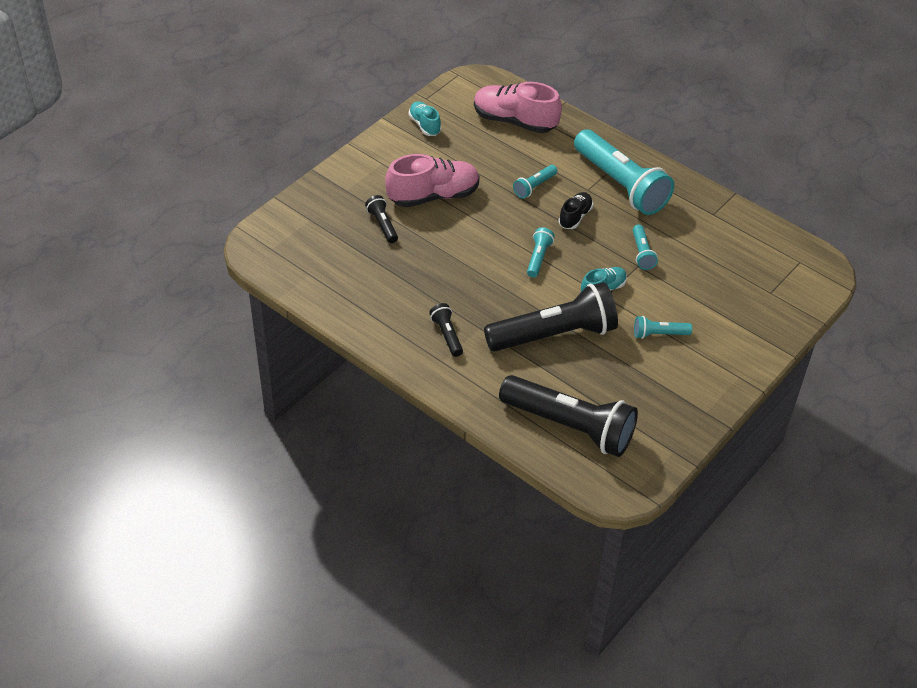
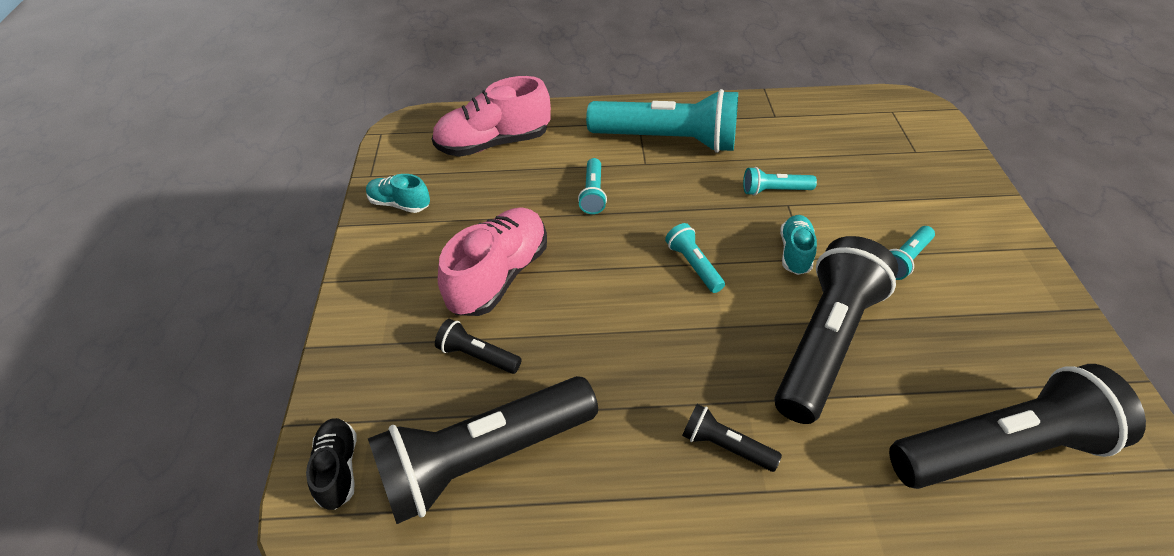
camera: 40 degrees left, 0 degrees up
black shoe [558,192,593,229] -> black shoe moved to [306,418,356,510]
turquoise flashlight [633,224,658,270] -> turquoise flashlight turned 135 degrees clockwise [743,167,817,196]
none -> black flashlight [368,376,598,524]

